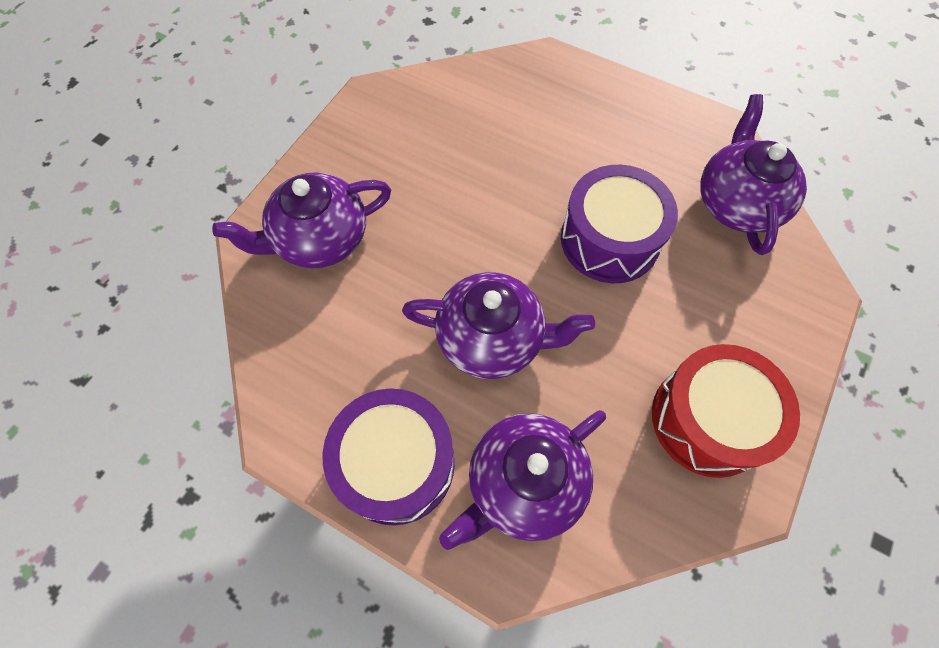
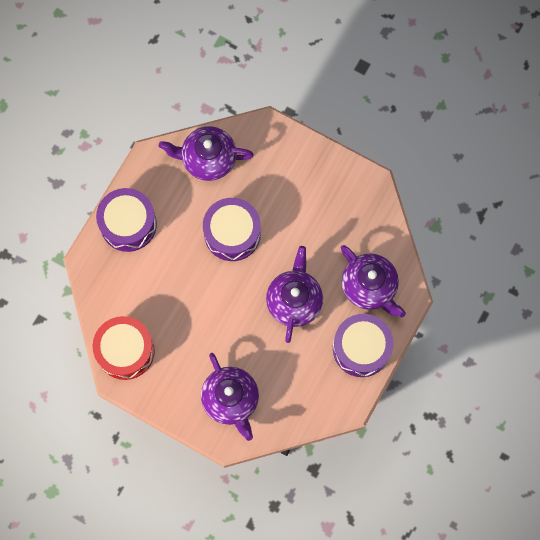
camera: 90 degrees left, 10 degrees up
red drum [652,344,800,478] -> red drum moved to [93,316,155,380]
none -> purple drum [96,188,157,252]

